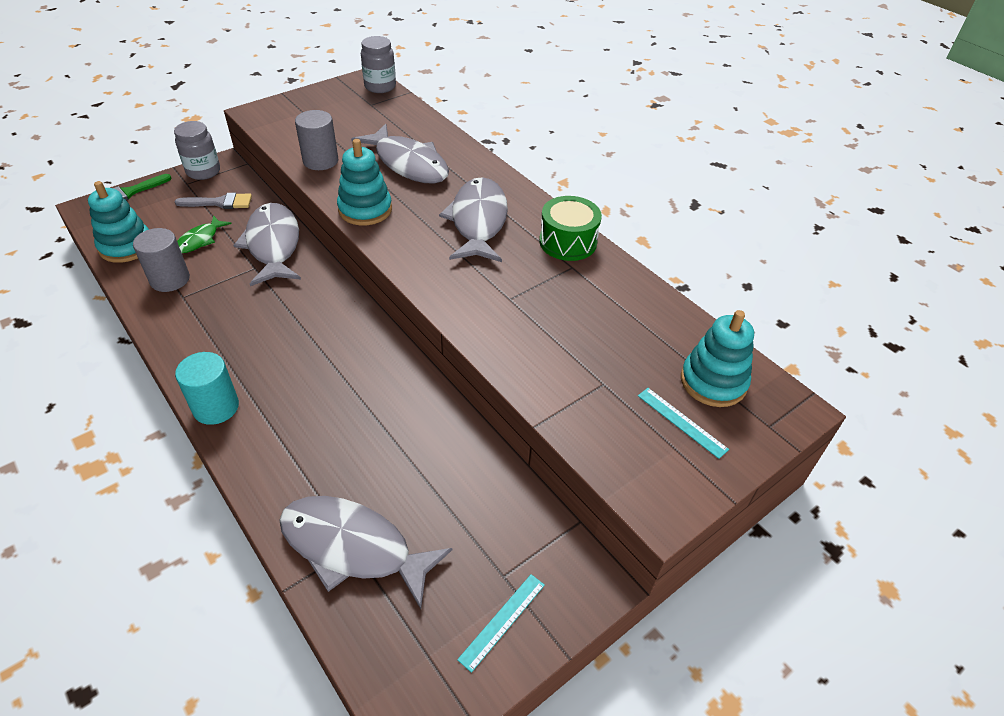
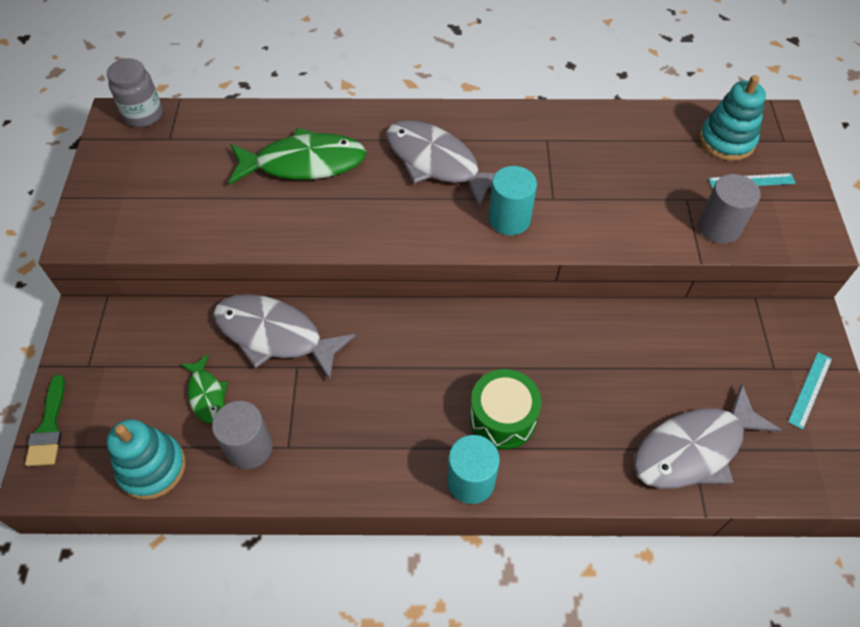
camera: 50 degrees left, 10 degrees up
grey jar [174,121,220,180] -> none
grey brush [175,193,252,209] -> none
grey cylinder [295,110,338,170] -> grey cylinder moved to [698,174,761,244]
turquoise stacking toy [337,139,392,226] -> none
grey fish [351,124,449,184] -> green fish [228,128,366,185]
turquoise ruler [457,574,545,673] -> turquoise ruler turned 45 degrees clockwise [788,352,832,430]
green drum [539,196,602,261] -> green drum moved to [469,369,541,450]
none -> turquoise cylinder [489,166,537,235]

